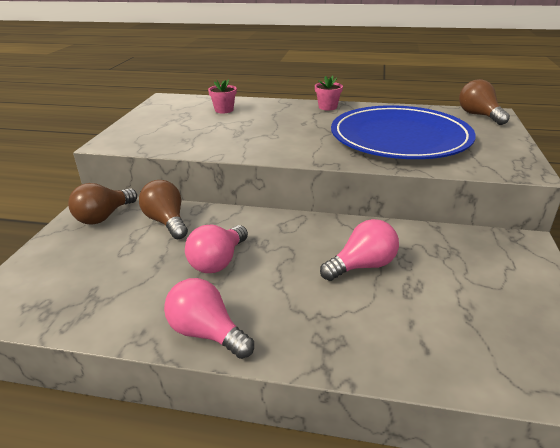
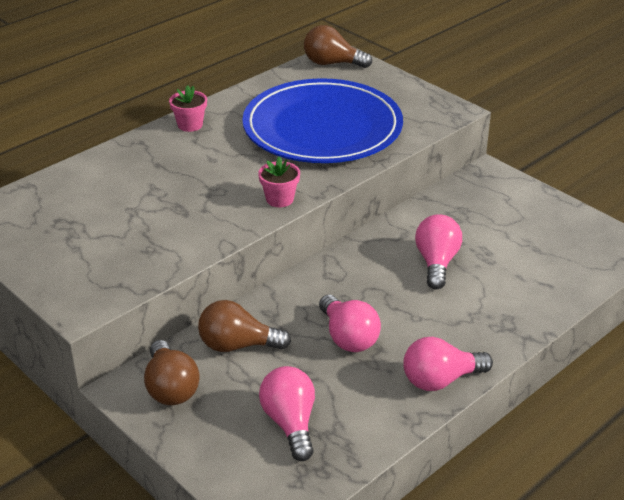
camera: 55 degrees left, 5 degrees up
pink flower pot [208,79,237,113] -> pink flower pot moved to [258,157,300,207]
none -> pink light bulb [259,366,315,461]

